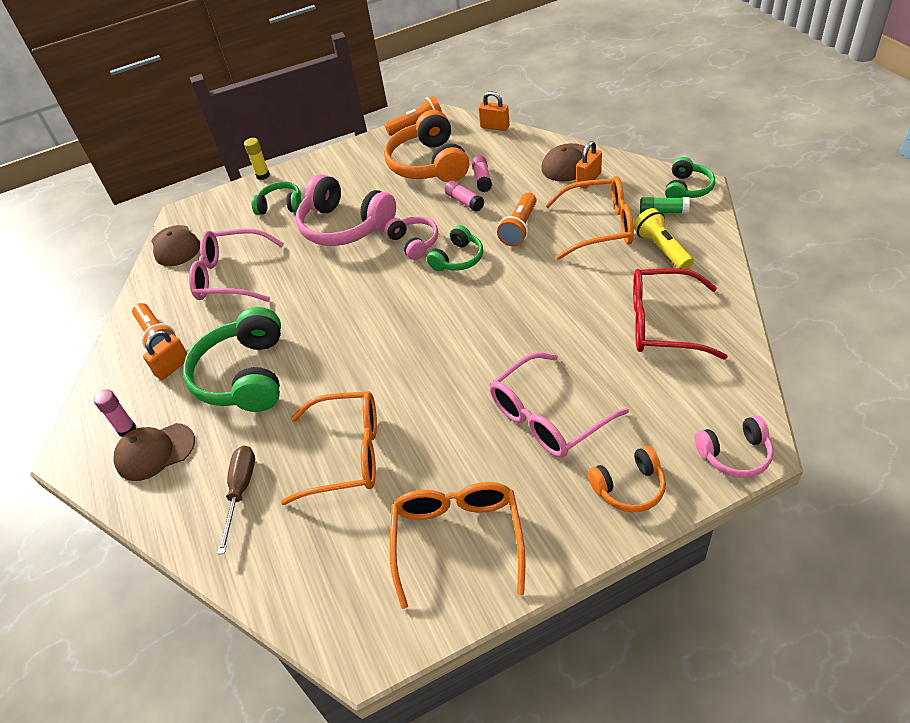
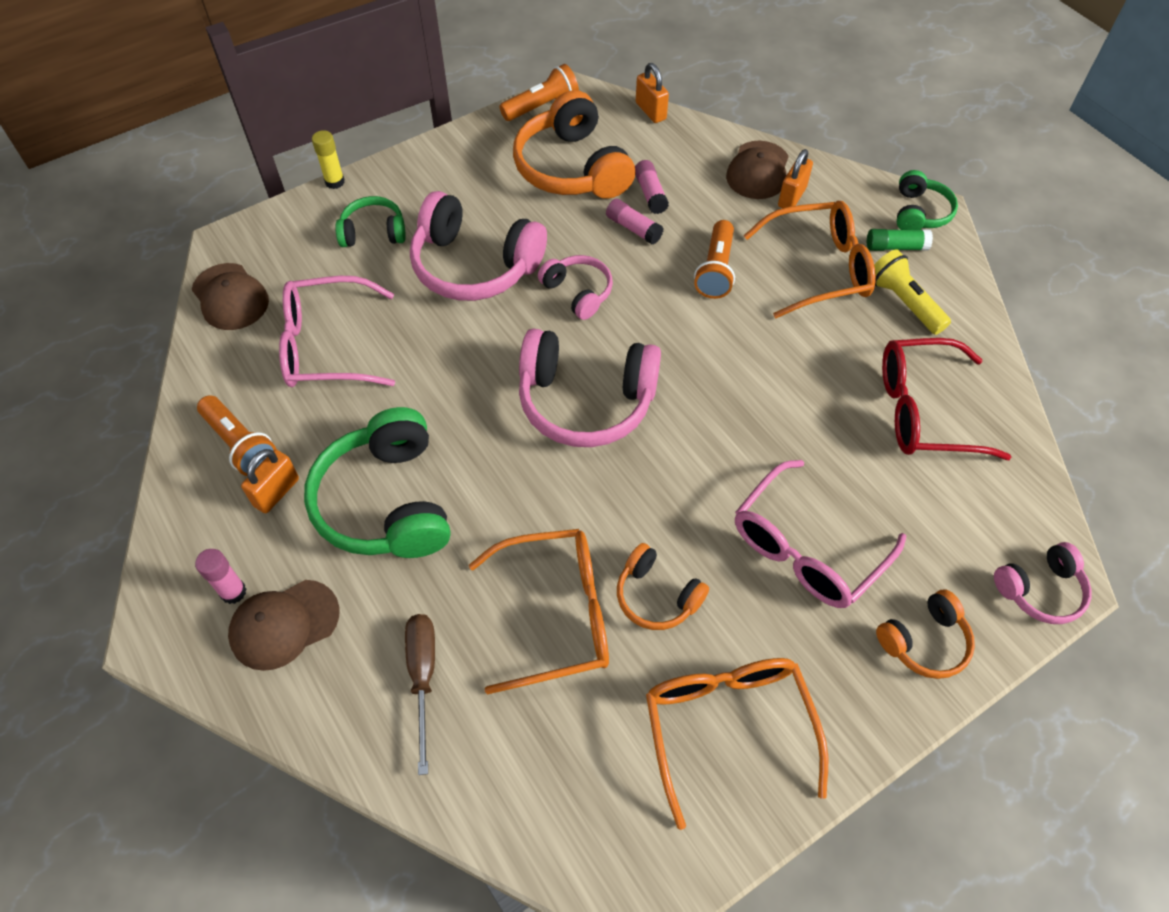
camera: 15 degrees left, 10 degrees up
green headphones [427,225,483,271] -> none
orange padlock [478,91,510,131] -> orange padlock turned 45 degrees clockwise [636,63,669,123]
none -> pink headphones [519,328,661,447]
none -> orange headphones [617,543,709,630]

